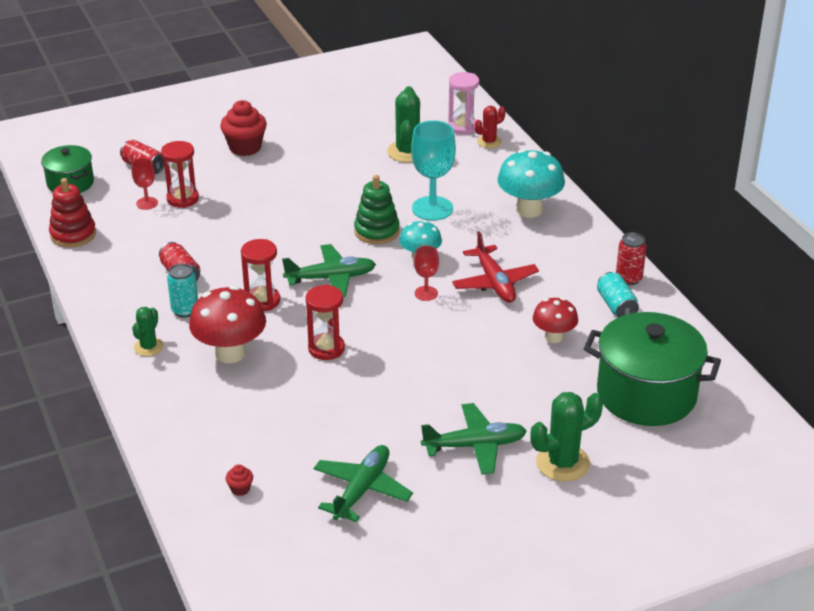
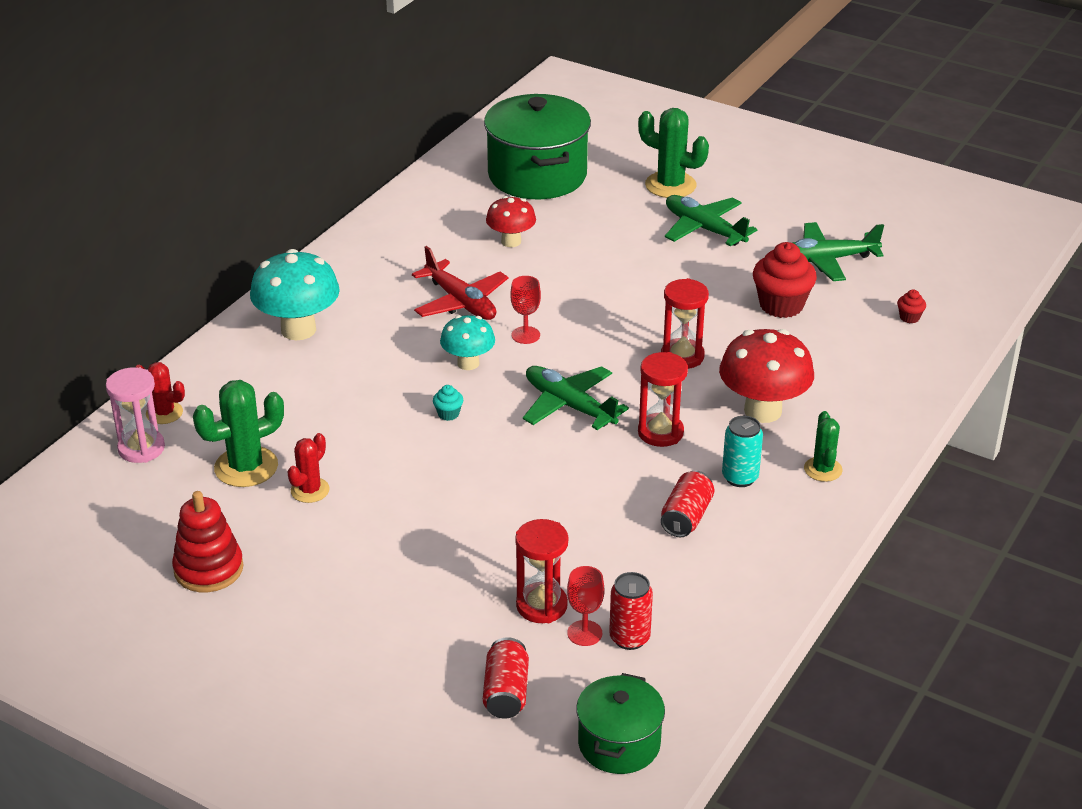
camera: 125 degrees left, 0 degrees up
red stacking toy [49,178,96,248] -> red stacking toy moved to [172,491,244,592]
green cactus [132,307,164,356] -> green cactus turned 75 degrees counterclockwise [804,411,843,482]
red cupcake [220,100,267,156] -> red cupcake moved to [753,242,817,318]
green stacking toy [354,175,400,244] -> turquoise cupcake [433,385,463,421]
turquoise goblet [411,120,456,221] -> none
red plane [452,231,539,303] -> red plane turned 105 degrees clockwise [412,246,508,320]
turquoise can [597,272,639,317] -> none
red can [616,232,647,285] -> red can moved to [609,572,653,650]
none -> red cactus [287,433,330,503]

